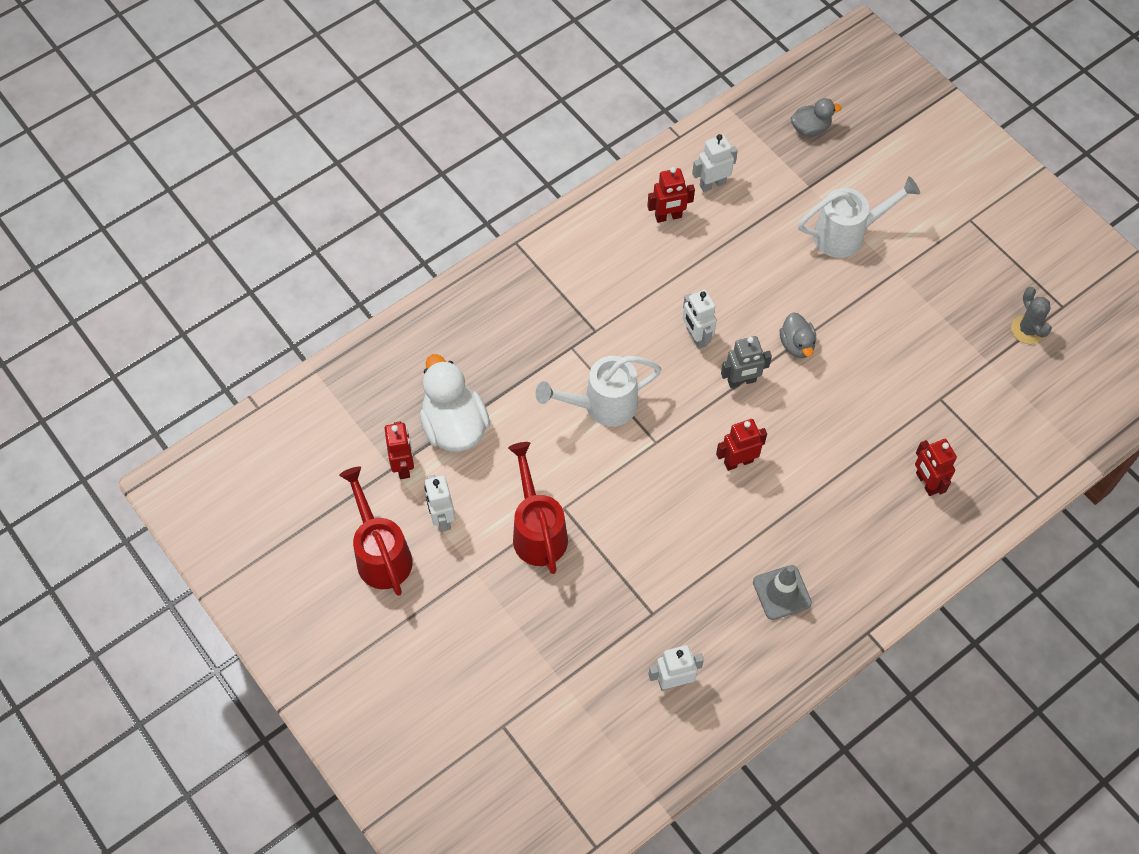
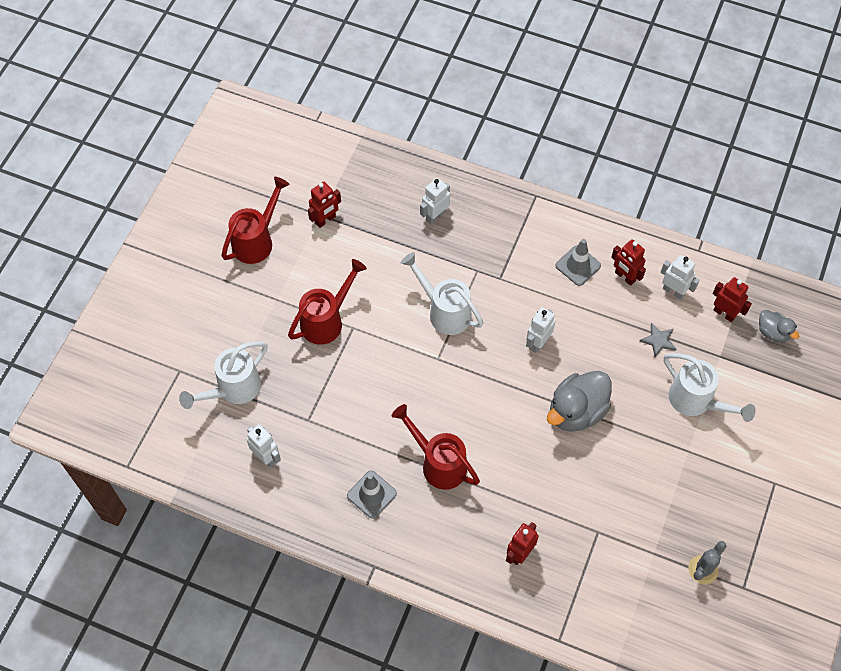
camera: 60 degrees right, 0 degrees up
white duck [420,354,490,452] -> none
white robot [424,475,455,532] -> white robot moved to [420,178,450,225]
red robot [716,419,767,471] -> red robot moved to [713,277,752,322]
grey robot [721,336,772,388] -> none
grey duck [780,312,816,358] -> grey duck [547,371,612,432], size x1.81
none -> white watering can [179,342,268,409]
none -> red watering can [392,404,480,490]
none -> grey traffic cone [555,239,601,286]
none -> grey star [639,323,676,357]

